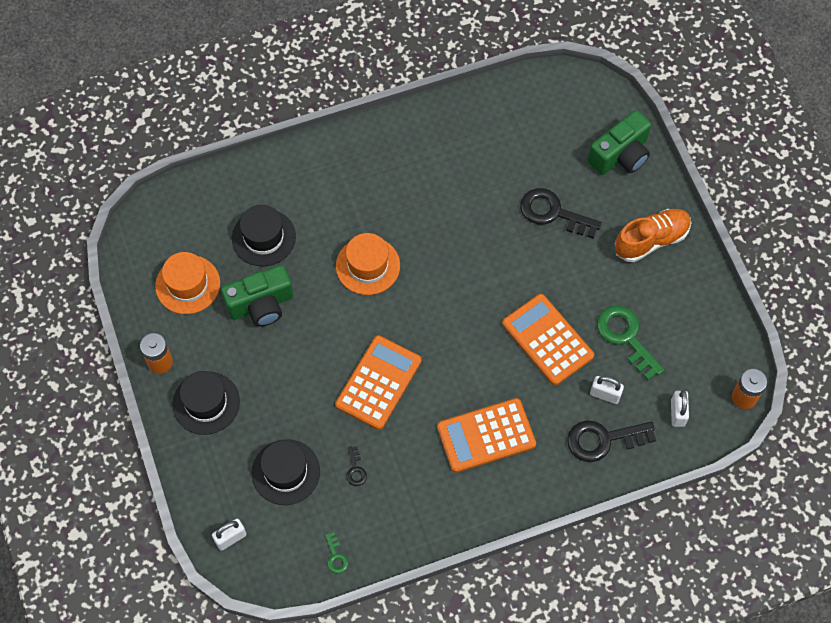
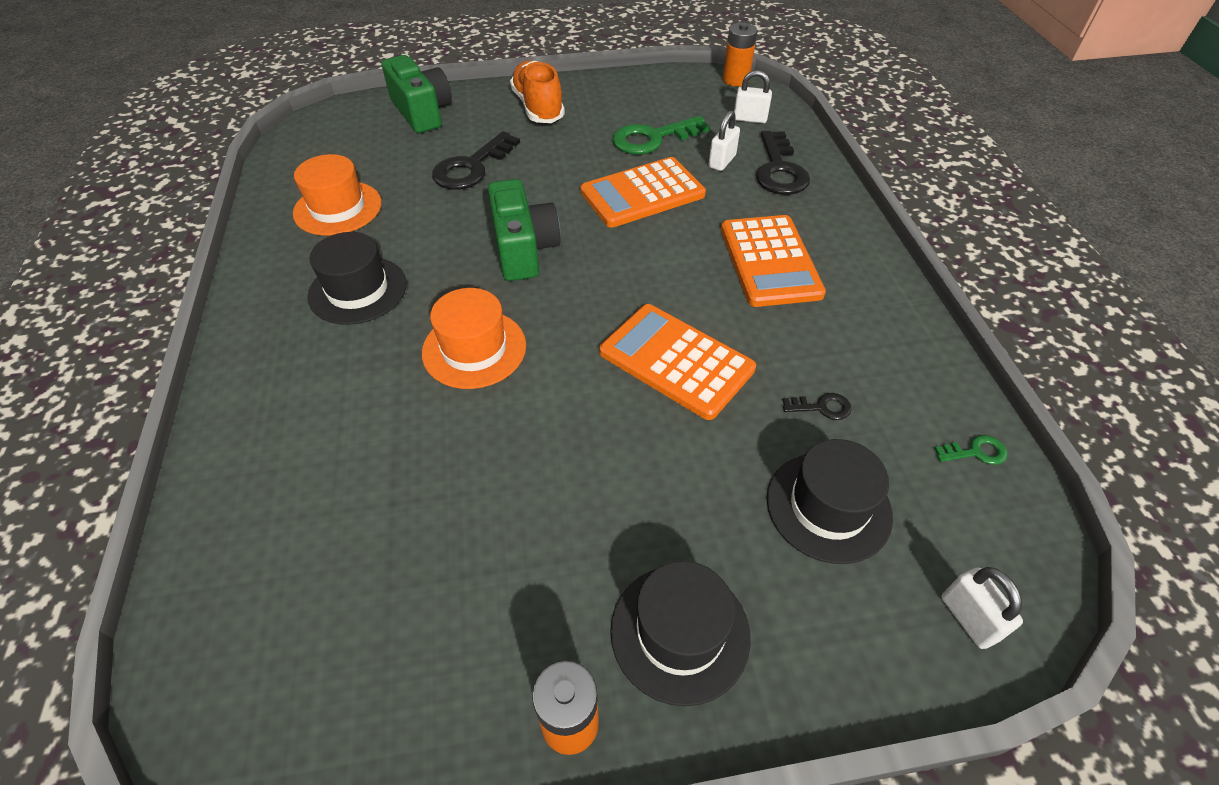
camera: 80 degrees left, 15 degrees down
orange hat [155,252,220,314] -> orange hat moved to [293,154,382,236]
green camera [221,265,293,327] -> green camera moved to [488,179,560,281]
black hat [232,205,296,266] -> black hat moved to [307,232,407,325]

